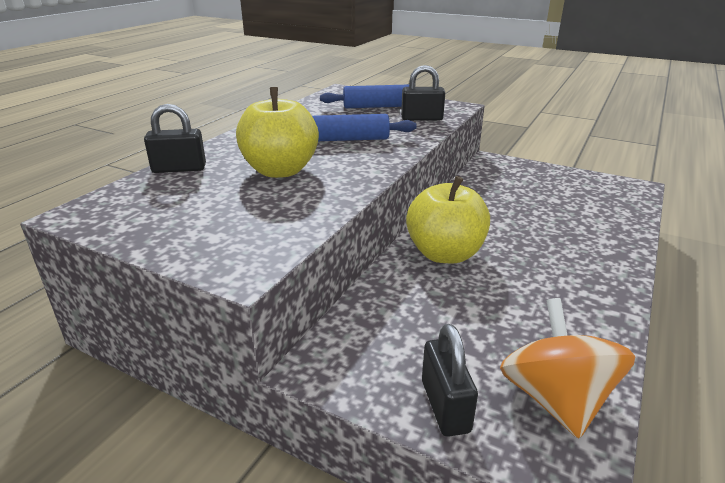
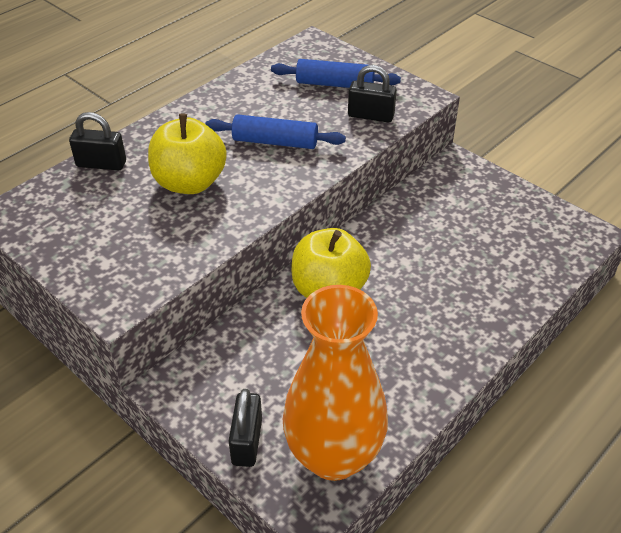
camera: 15 degrees right, 15 degrees up
orange spinning top [500,298,636,438] -> orange vase [283,285,388,481]

